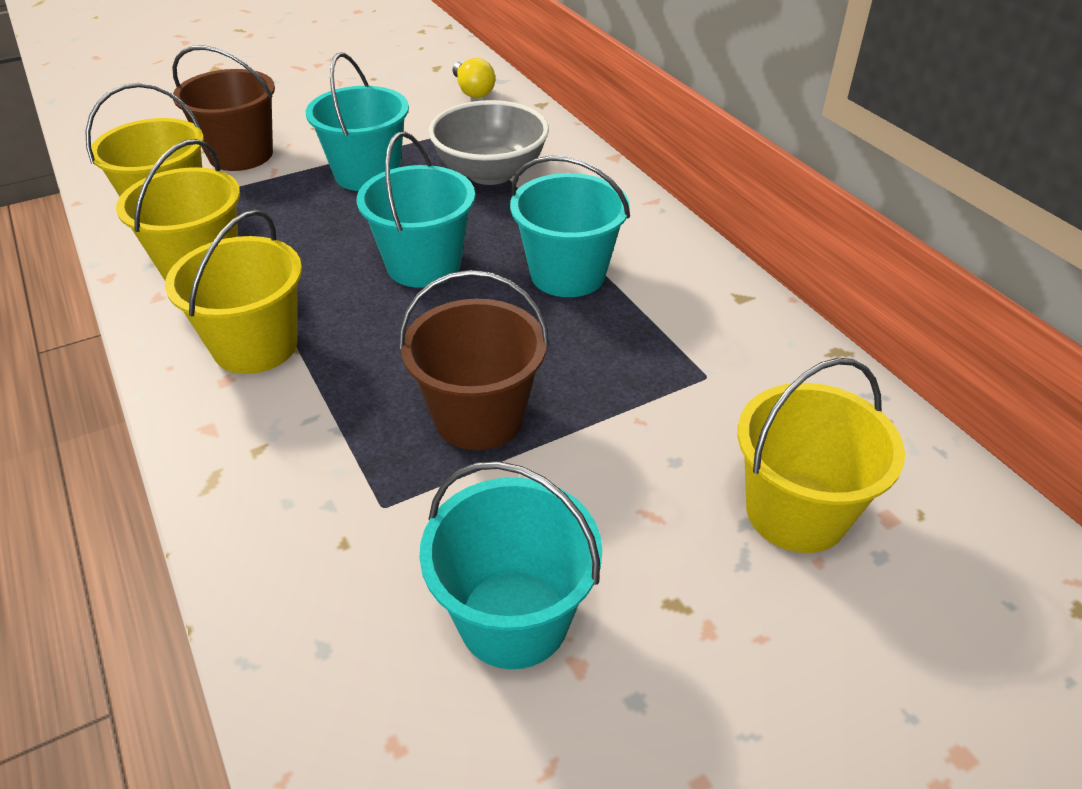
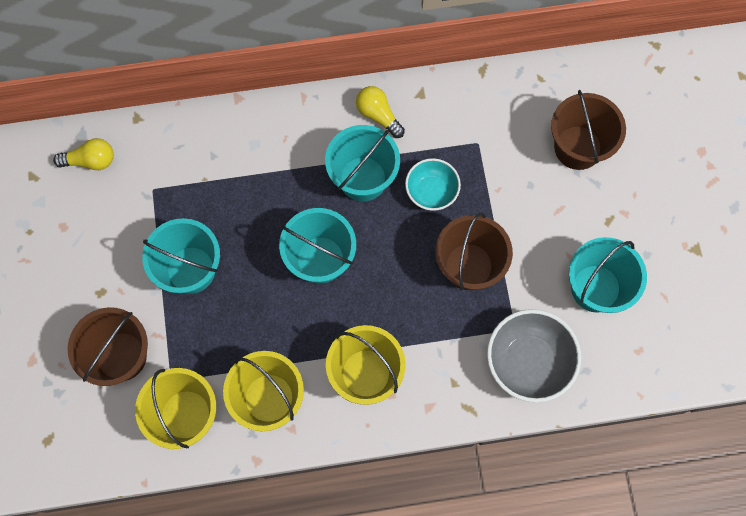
camera: 70 degrees left, 30 degrees up
grey bowl [429,100,549,185] -> grey bowl moved to [487,309,581,403]
yellow bucket [738,358,905,553] -> brown bucket [551,90,626,170]
none -> yellow light bulb [356,86,405,138]
none -> turquoise bowl [405,158,461,211]

